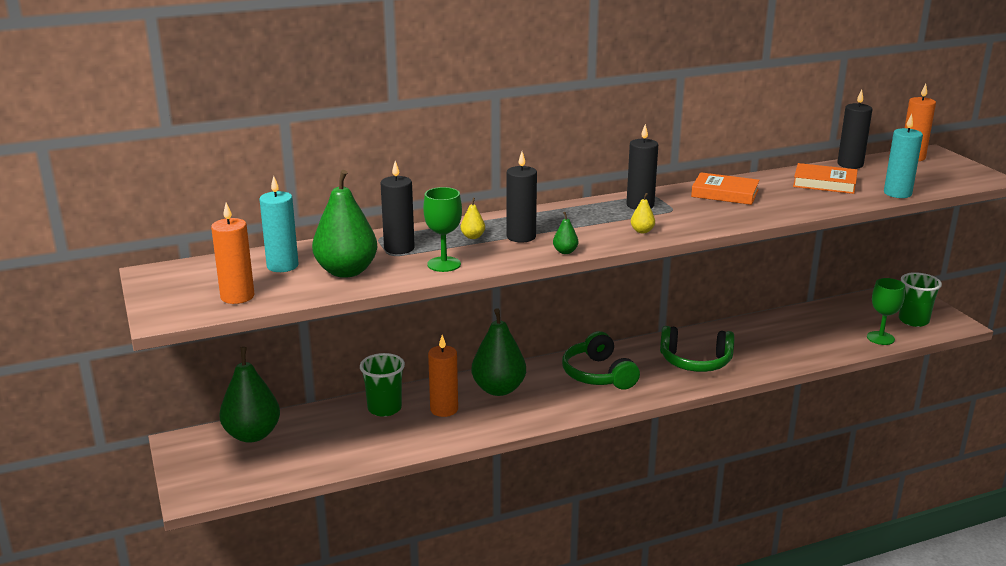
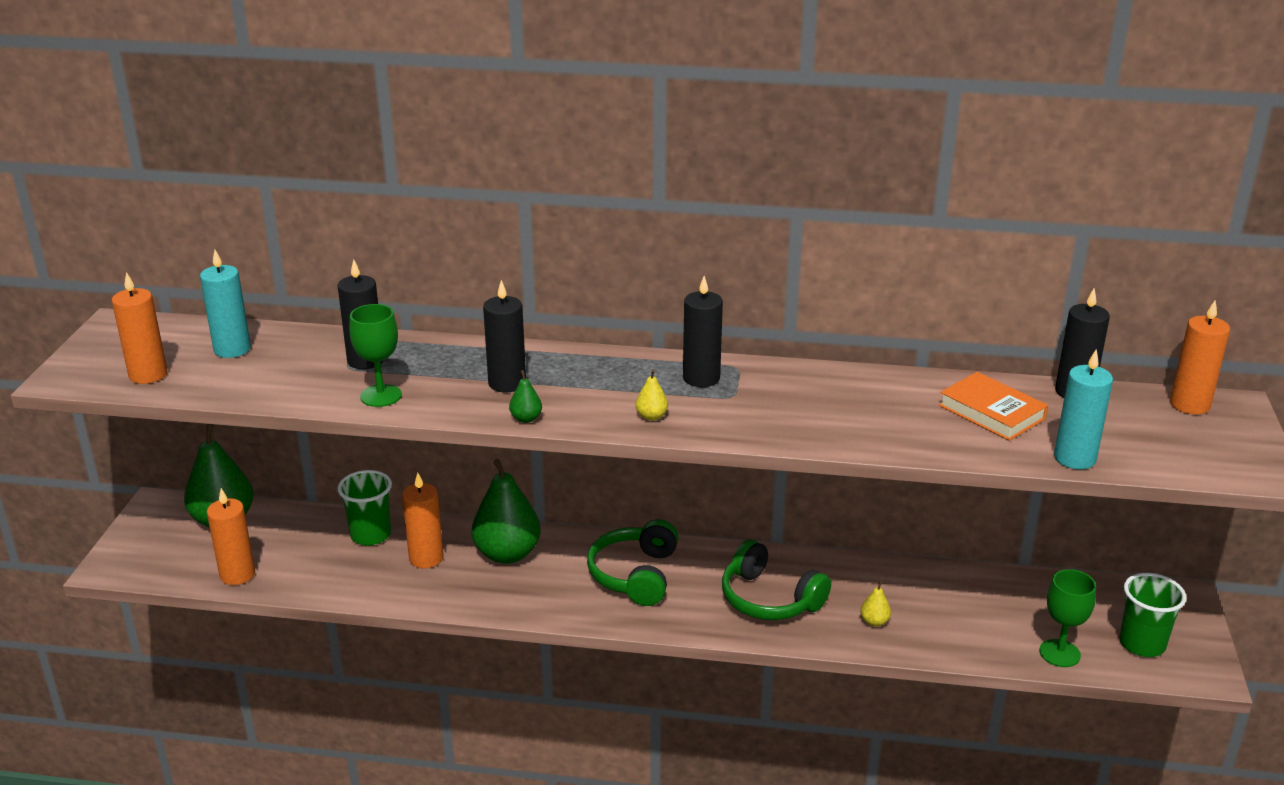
camera: 30 degrees right, 5 degrees up
green pear [312,170,378,278] -> none
yellow pear [461,198,485,239] -> yellow pear moved to [860,581,891,627]
orange book [691,172,760,205] -> none
none -> orange candle [207,488,255,585]

